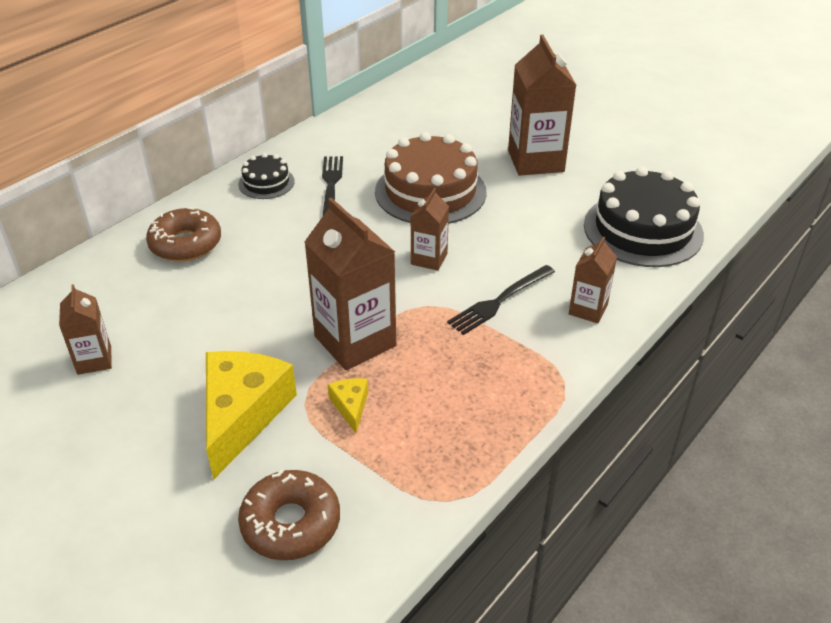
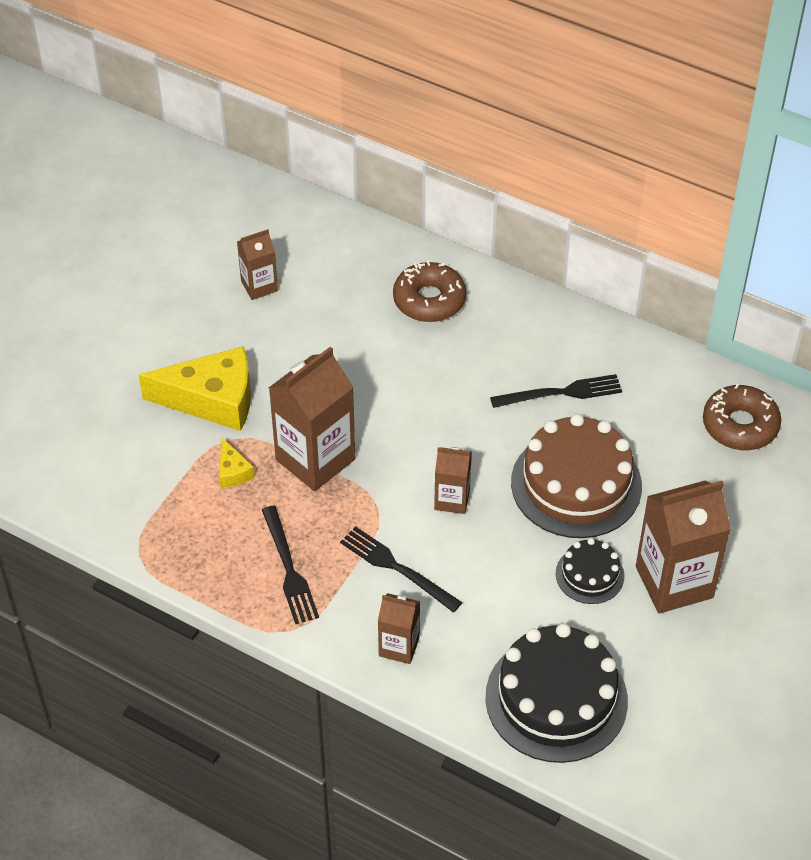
camera: 80 degrees right, 10 degrees up
black cake [238,153,295,199] -> black cake moved to [556,538,624,604]
brown donut [238,469,340,560] -> brown donut moved to [703,384,781,450]
yellow cheese [328,378,368,433] -> yellow cheese turned 90 degrees clockwise [219,438,255,487]
none -> black fork [262,506,319,624]

